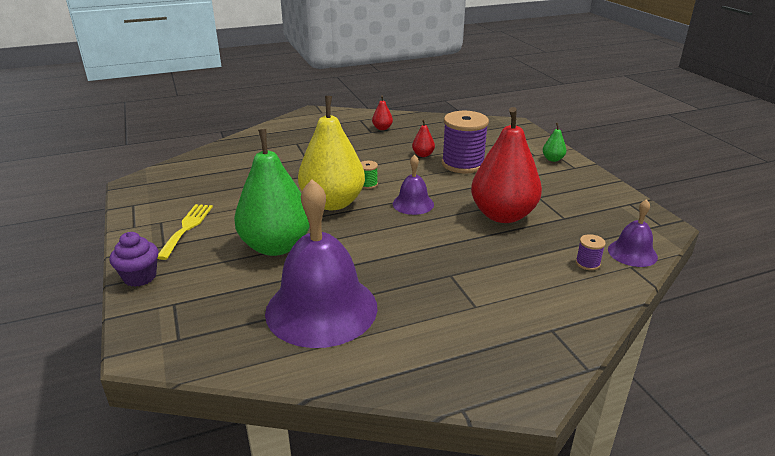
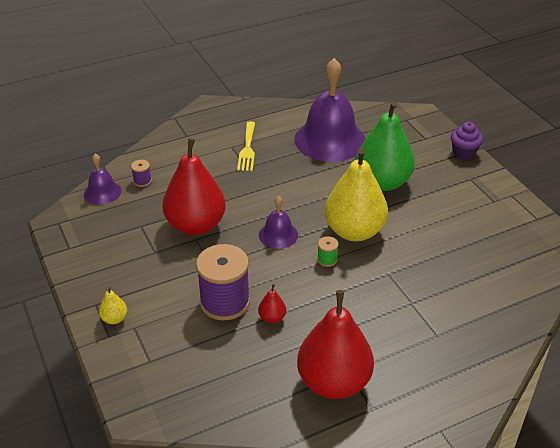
camera: 175 degrees right, 10 degrees up
yellow fork [157,204,213,260] -> yellow fork moved to [237,121,255,171]
red pear [372,95,393,130] -> red pear [297,290,374,399], size x2.49
green pear [543,123,567,162] -> yellow pear [99,287,127,324]

